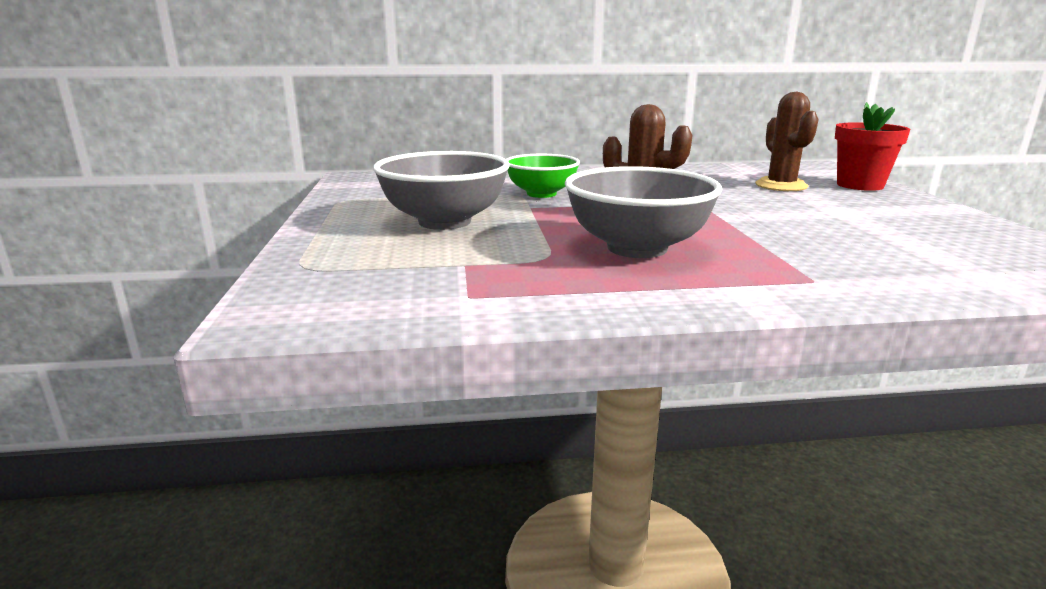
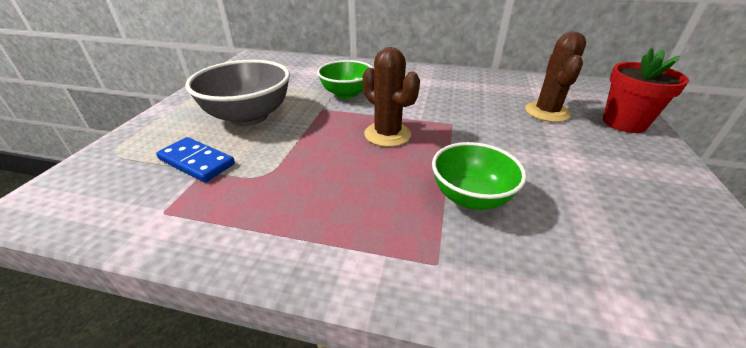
camera: 20 degrees right, 15 degrees up
grey bowl [565,166,722,258] -> none
none -> blue domino [156,137,235,182]
none -> green bowl [432,142,527,210]

